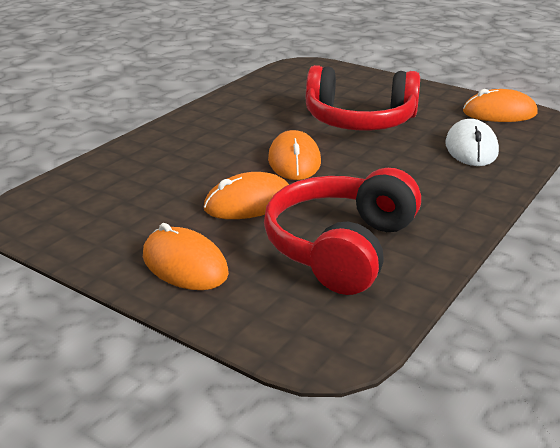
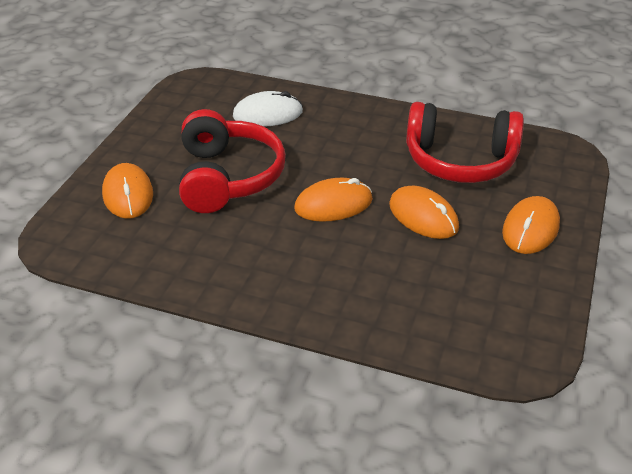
camera: 105 degrees left, 10 degrees up
orange mouse [463,89,538,122] -> orange mouse moved to [102,163,153,219]

